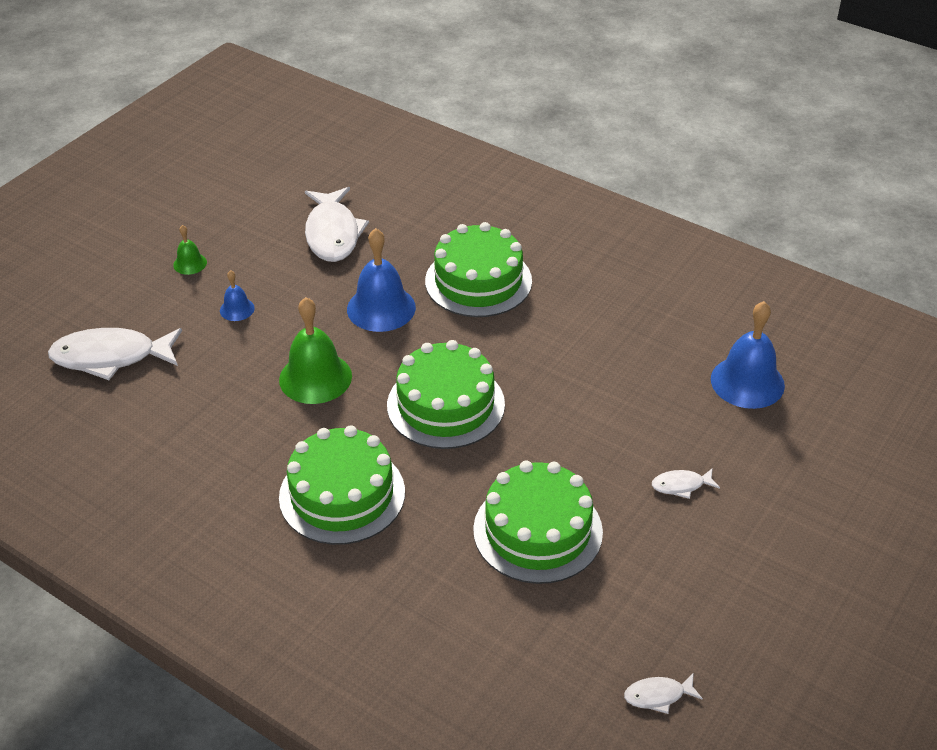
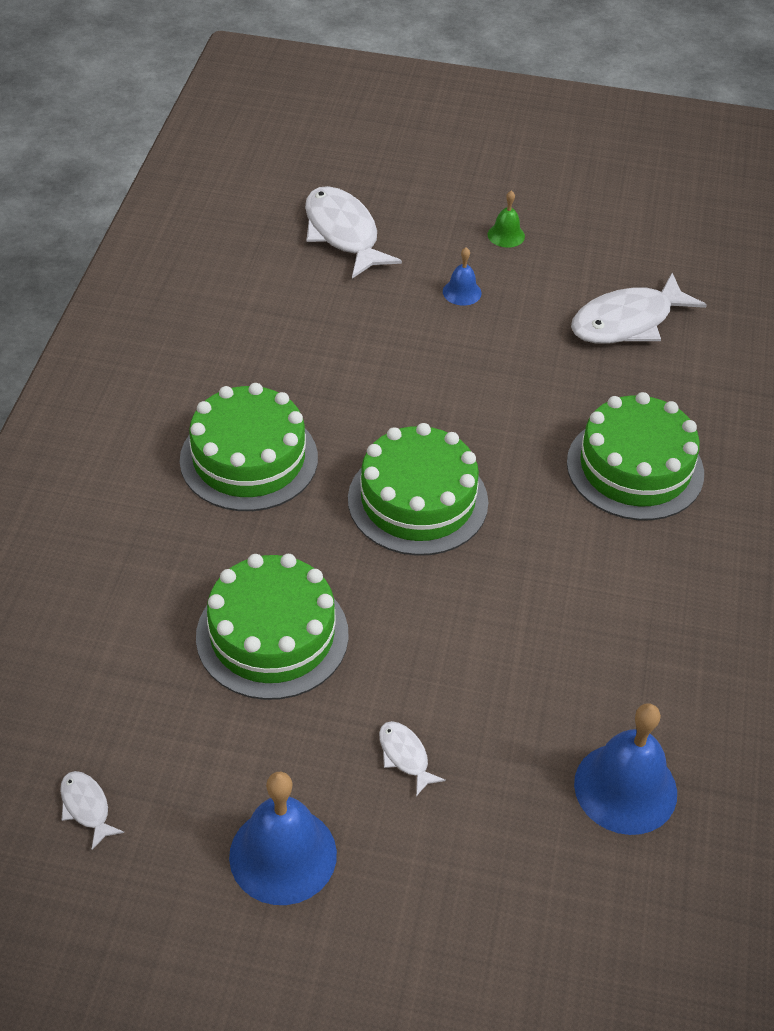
camera: 65 degrees right, 5 degrees up
green bell [279,297,352,404] -> none
blue bell [347,228,416,332] -> blue bell moved to [229,772,337,905]

